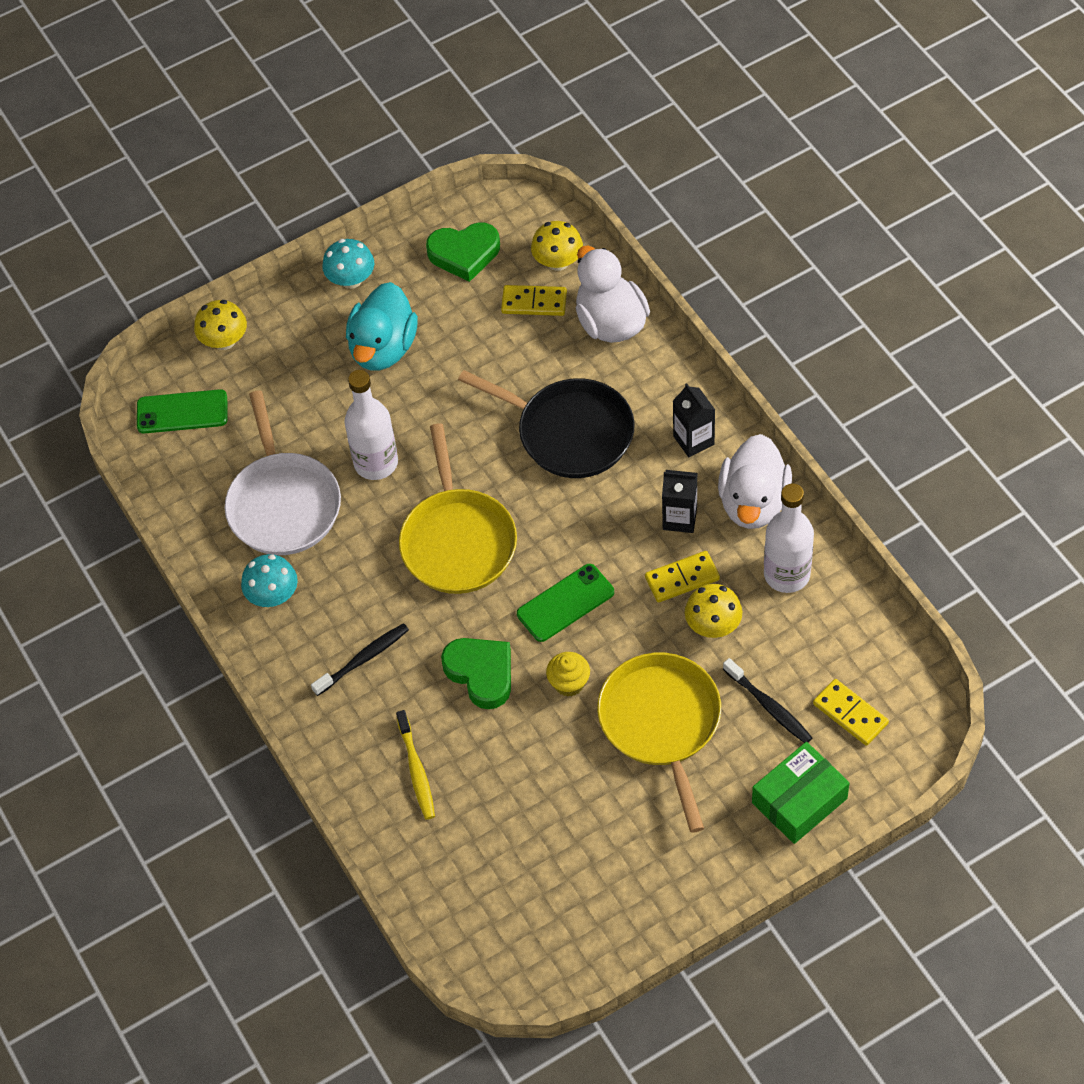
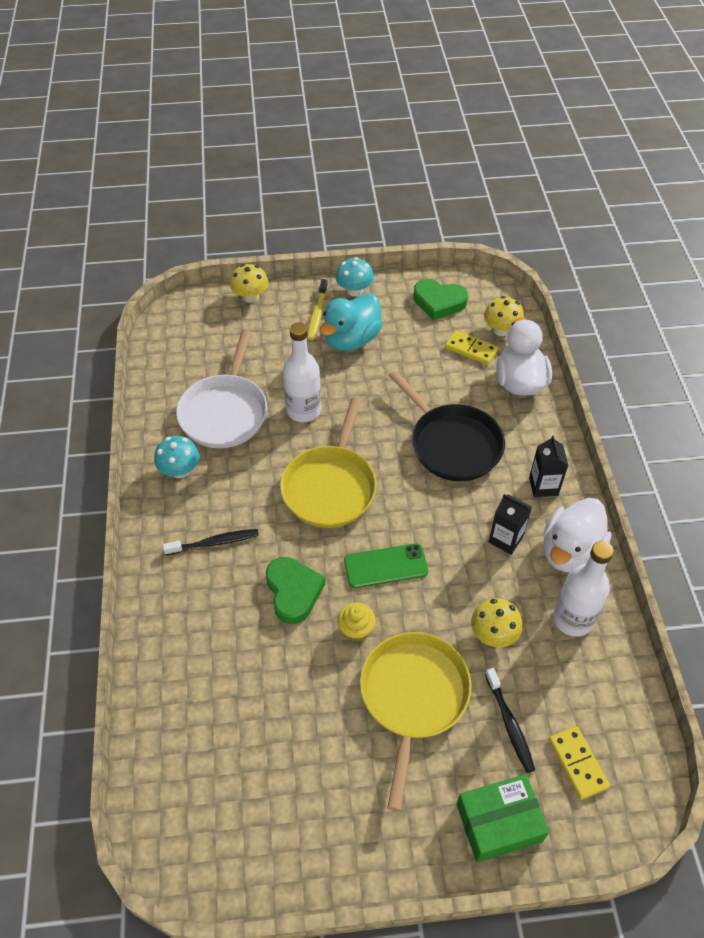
camera: 20 degrees right, 5 degrees down
green phone [137,389,228,434] -> none
yellow toothbrush [396,710,435,820] -> yellow toothbrush moved to [307,279,328,340]
yellow domino [645,551,720,603] -> none

